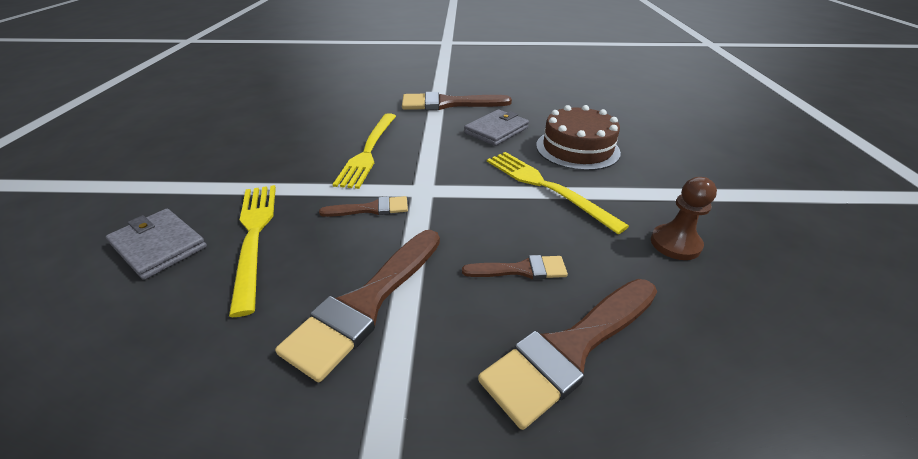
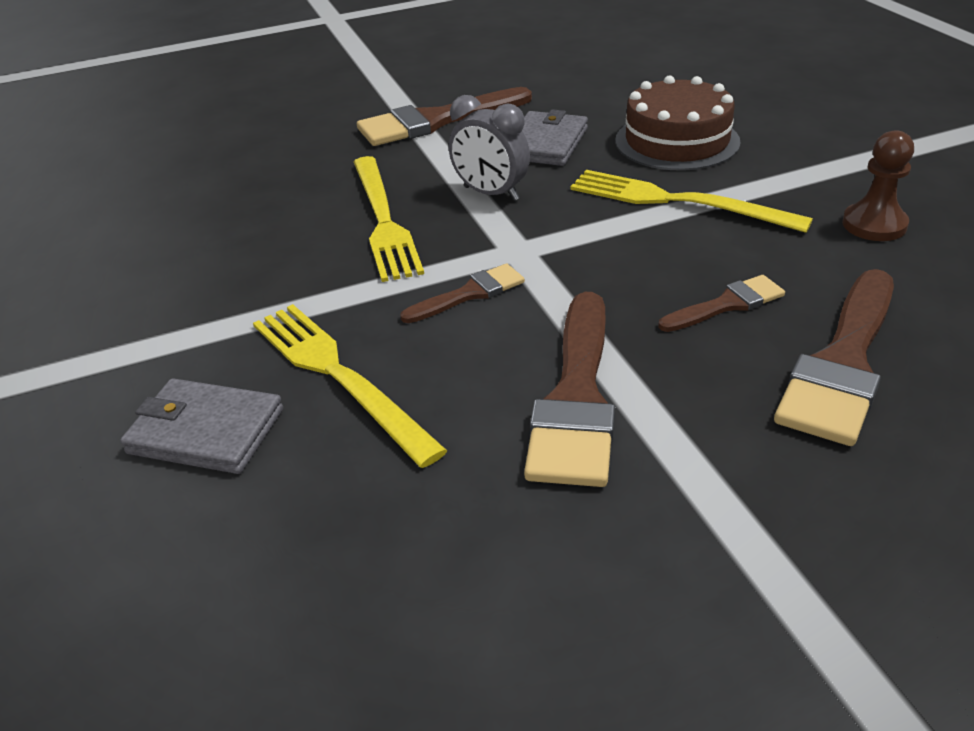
camera: 20 degrees left, 0 degrees up
none -> grey clock [449,95,530,201]

